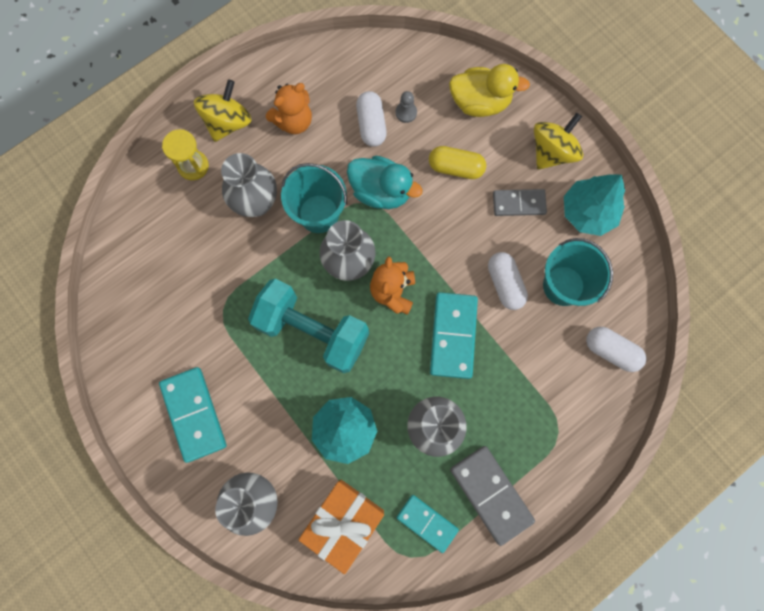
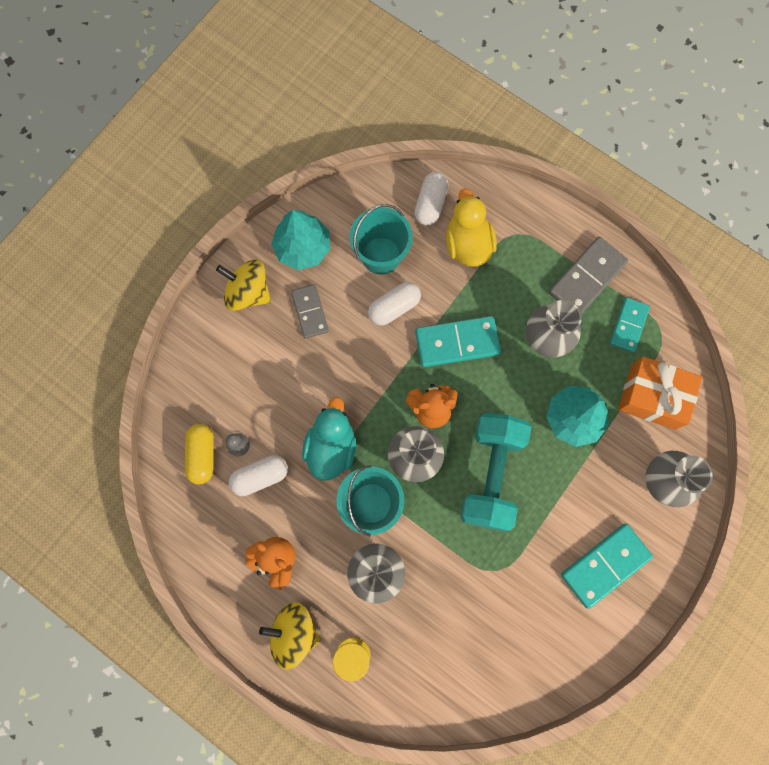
camera: 105 degrees left, 0 degrees up
yellow capsule [429,146,486,179] -> yellow capsule moved to [185,424,214,485]
yellow duck [449,64,530,117] -> yellow duck moved to [446,188,497,267]

